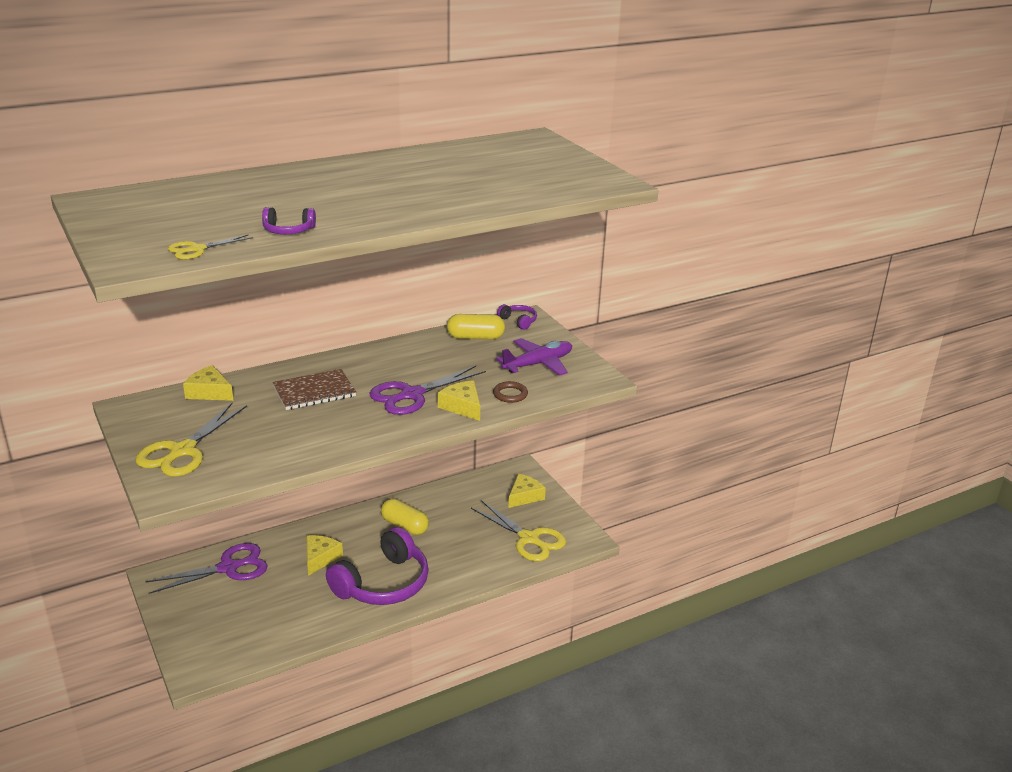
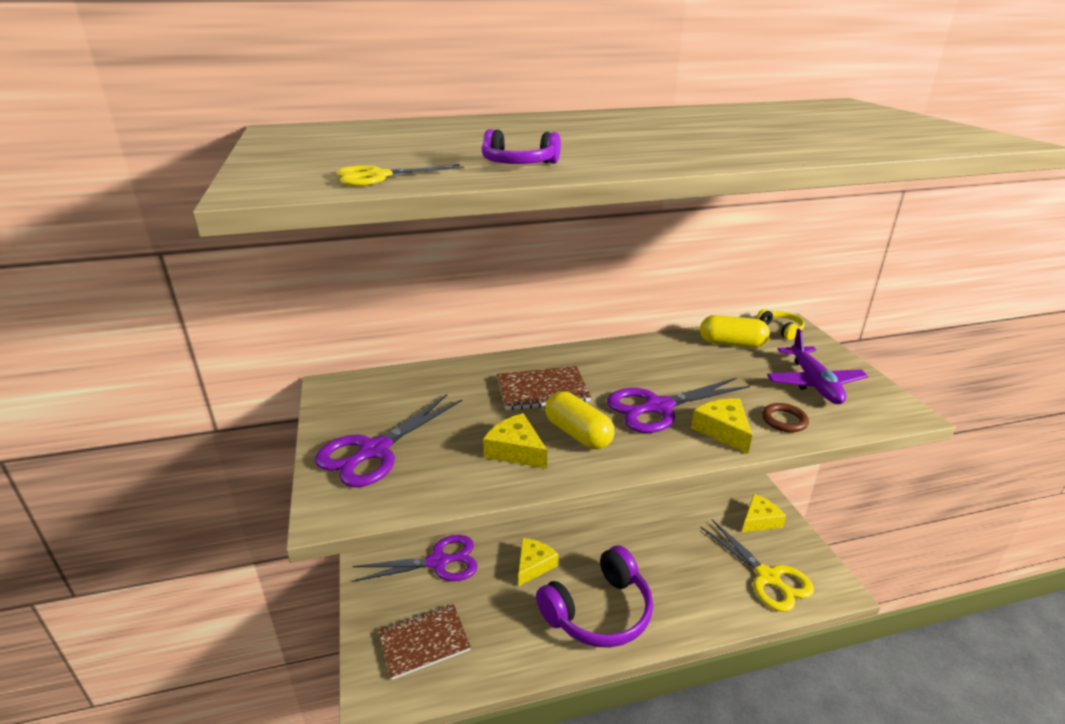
camera: 15 degrees right, 0 degrees up
yellow scissors [135,403,247,477] -> purple scissors [315,394,462,487]
yellow cheese [183,365,234,401] -> yellow cheese moved to [483,413,547,469]
yellow capsule [381,499,429,535] -> yellow capsule moved to [545,391,614,449]
purple plane [496,338,572,376] -> purple plane turned 105 degrees clockwise [767,329,868,404]
purple headphones [497,304,537,330] -> yellow headphones [756,309,805,340]
none -> brown notebook [378,604,471,680]

